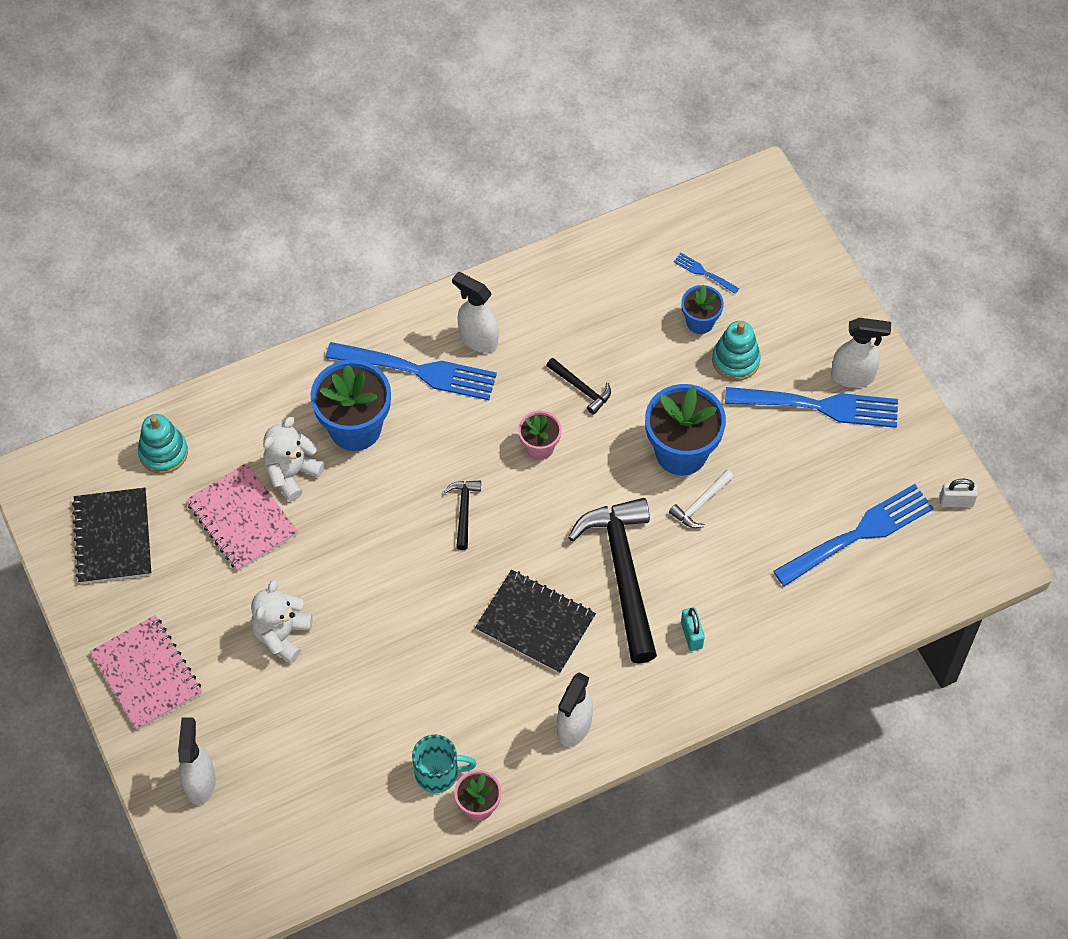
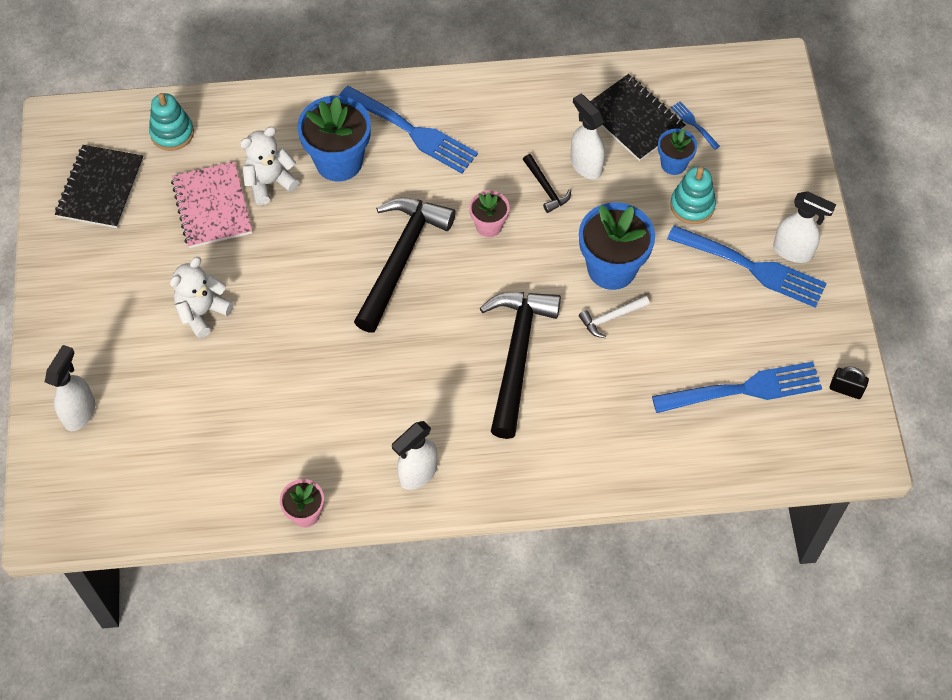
camera: 20 degrees right, 0 degrees up
pink notebook [90,615,202,730] -> none
turquoise mug [412,734,477,793] -> none
black hammer [444,481,481,550] -> black hammer [354,197,456,333], size x2.25
white spray bottle [452,272,499,353] -> white spray bottle moved to [570,94,605,179]
black notebook [475,570,596,674] -> black notebook moved to [590,74,686,161]
turquoise padlock [681,607,705,651] -> none
white padlock [939,479,978,508] -> black padlock [830,367,869,399]

